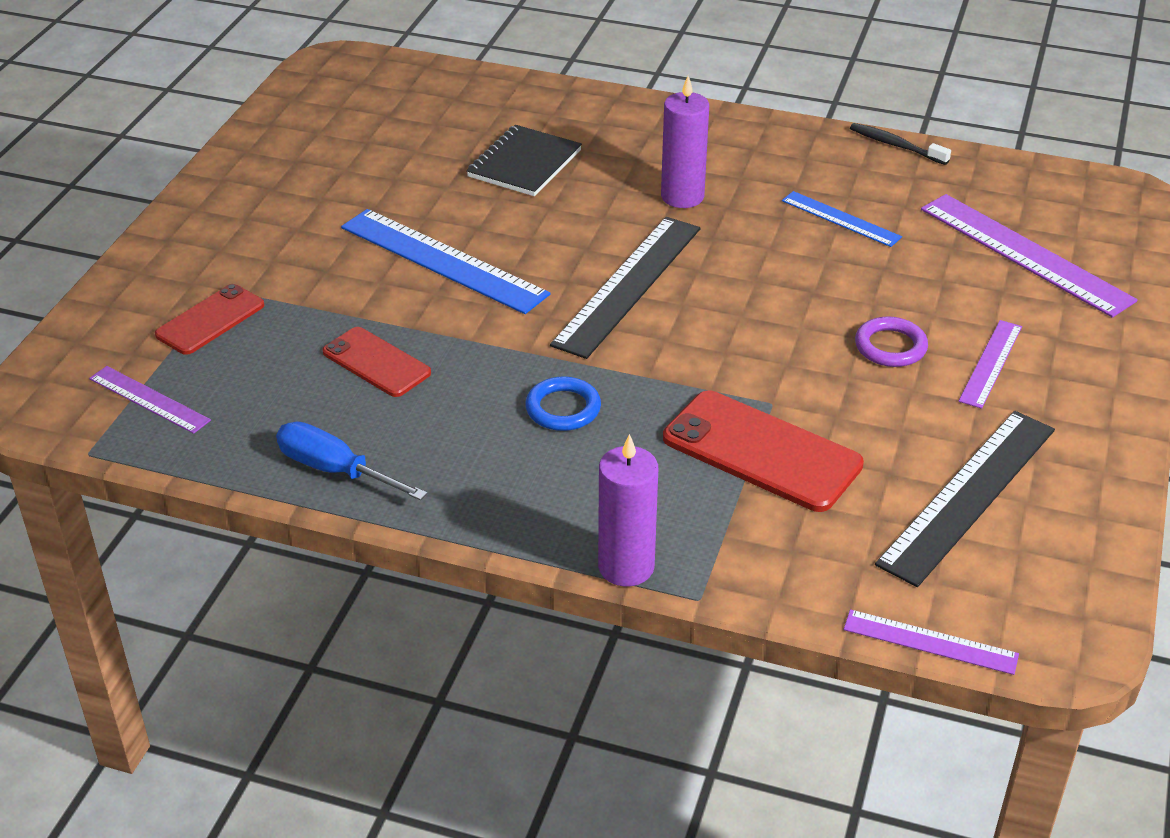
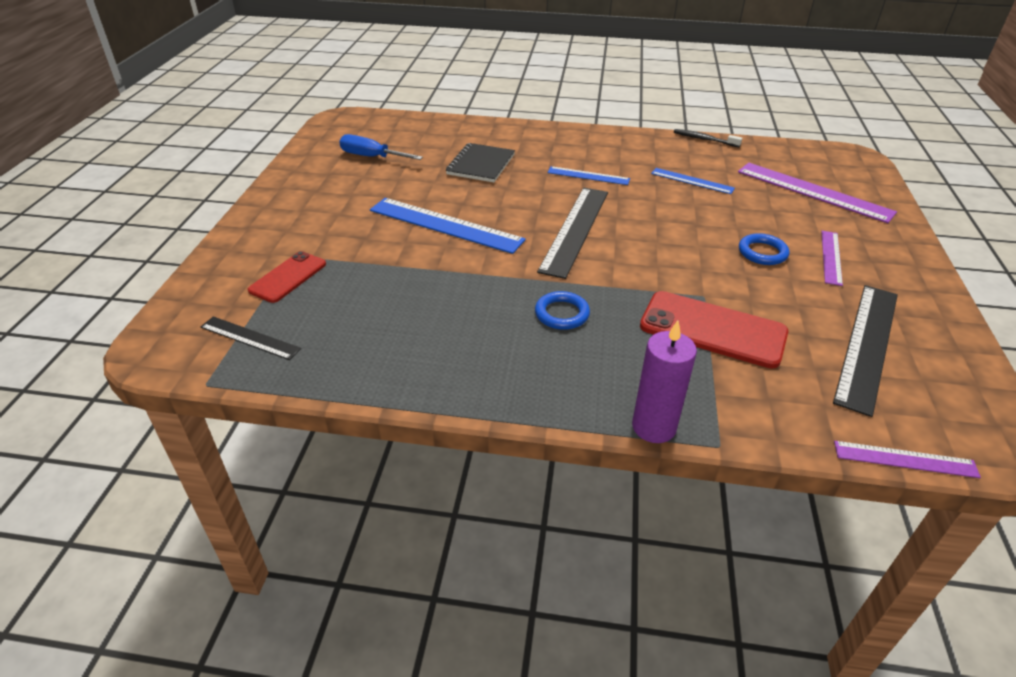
camera: 10 degrees left, 0 degrees up
purple ruler [89,366,211,434] -> black ruler [200,316,301,360]
blue screwdriver [276,422,427,500] -> blue screwdriver moved to [339,134,423,160]
red phone [322,327,431,397] -> none
purple candle [661,76,709,208] -> blue ruler [547,166,630,185]
purple ring [855,317,928,367] -> blue ring [739,233,789,265]

